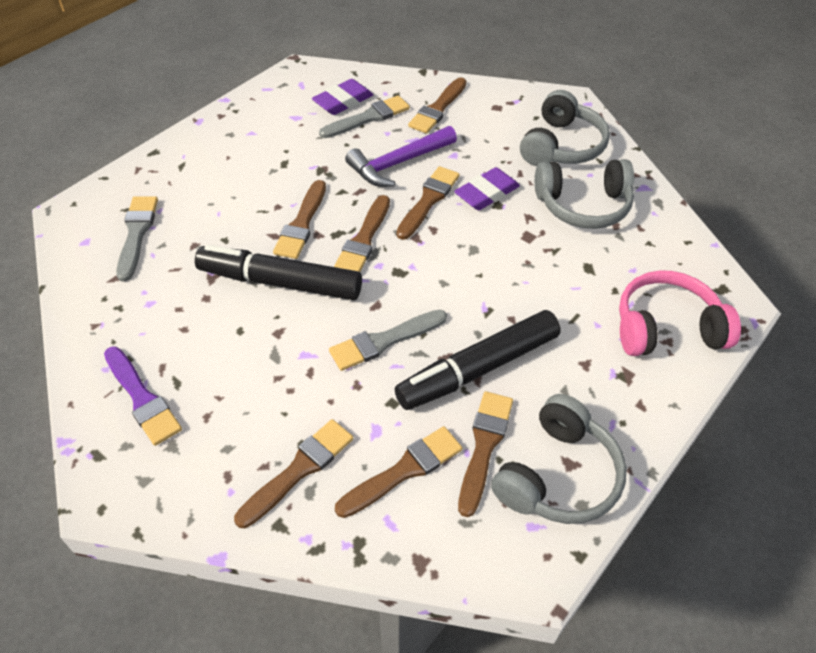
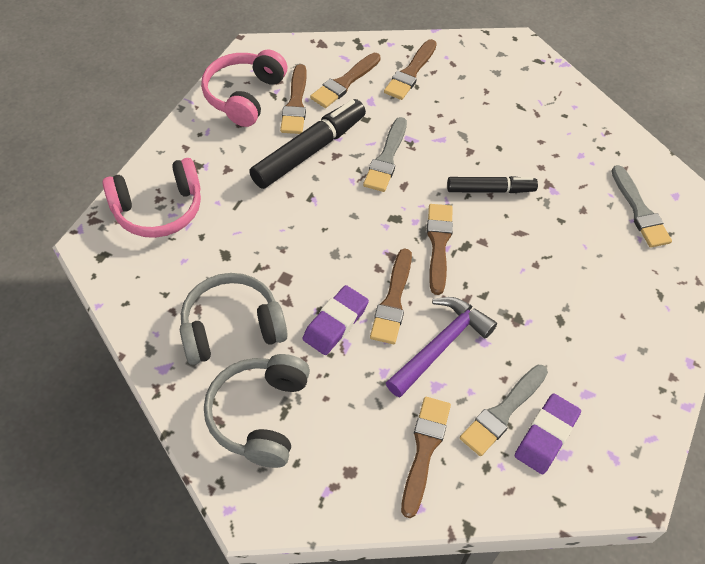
camera: 165 degrees right, 5 degrees up
purple brush [104,347,182,446] -> none
black marker [195,245,362,300] -> black marker [447,176,538,193], size x0.62
brown brush [273,180,326,259] -> none
grey brush [329,310,447,371] -> grey brush turned 150 degrees clockwise [363,117,407,192]
grey headphones [491,394,627,524] -> pink headphones [201,50,287,127]

